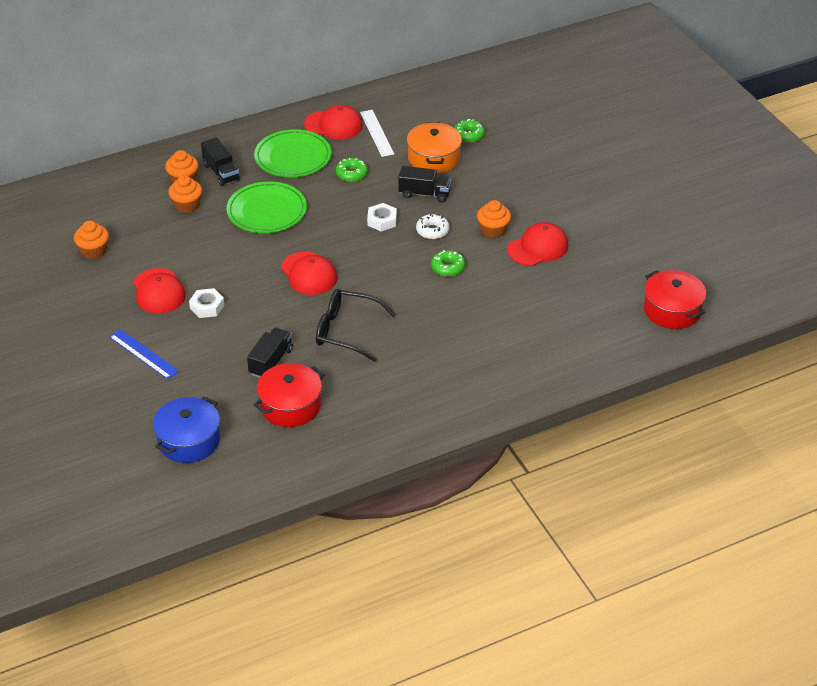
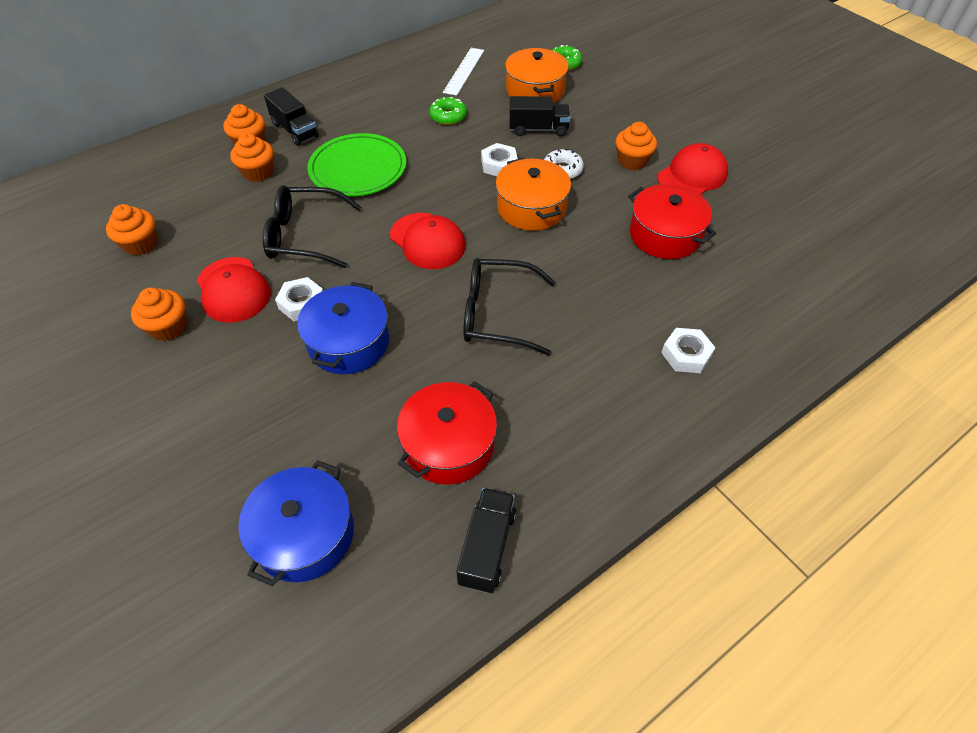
camera: 10 degrees left, 10 degrees up
blue ruler [109,329,179,379] -> none
black truck [247,328,293,378] -> black truck moved to [456,488,516,593]
green plate [254,129,332,178] -> none
red cap [304,105,363,139] -> none
white ruler [360,110,394,157] -> white ruler turned 45 degrees clockwise [443,48,484,96]
green donut [431,250,465,277] -> none
red pot [644,270,706,329] -> red pot moved to [628,184,716,259]
none -> orange cupcake [131,288,187,341]
none -> black glasses [263,185,361,268]
none -> blue pot [297,282,389,374]
none -> orange pot [496,158,571,231]
none -> white nut [661,328,716,373]

